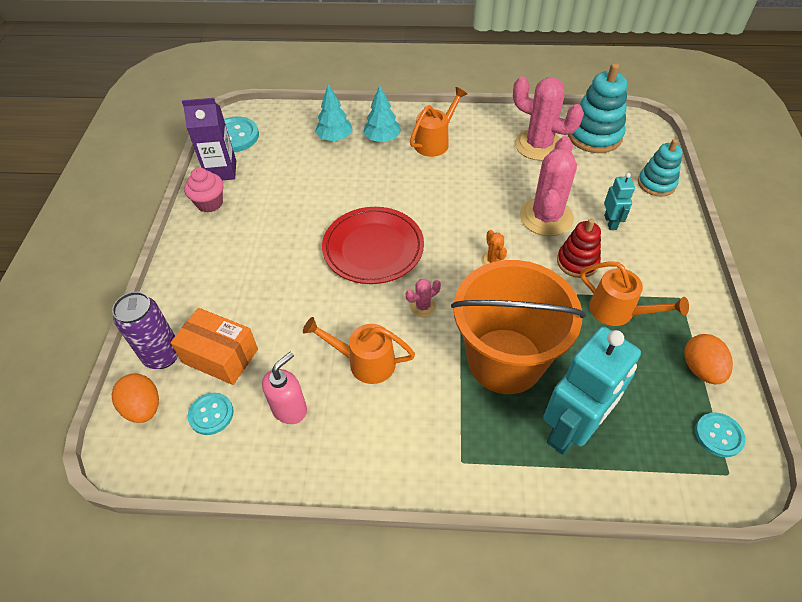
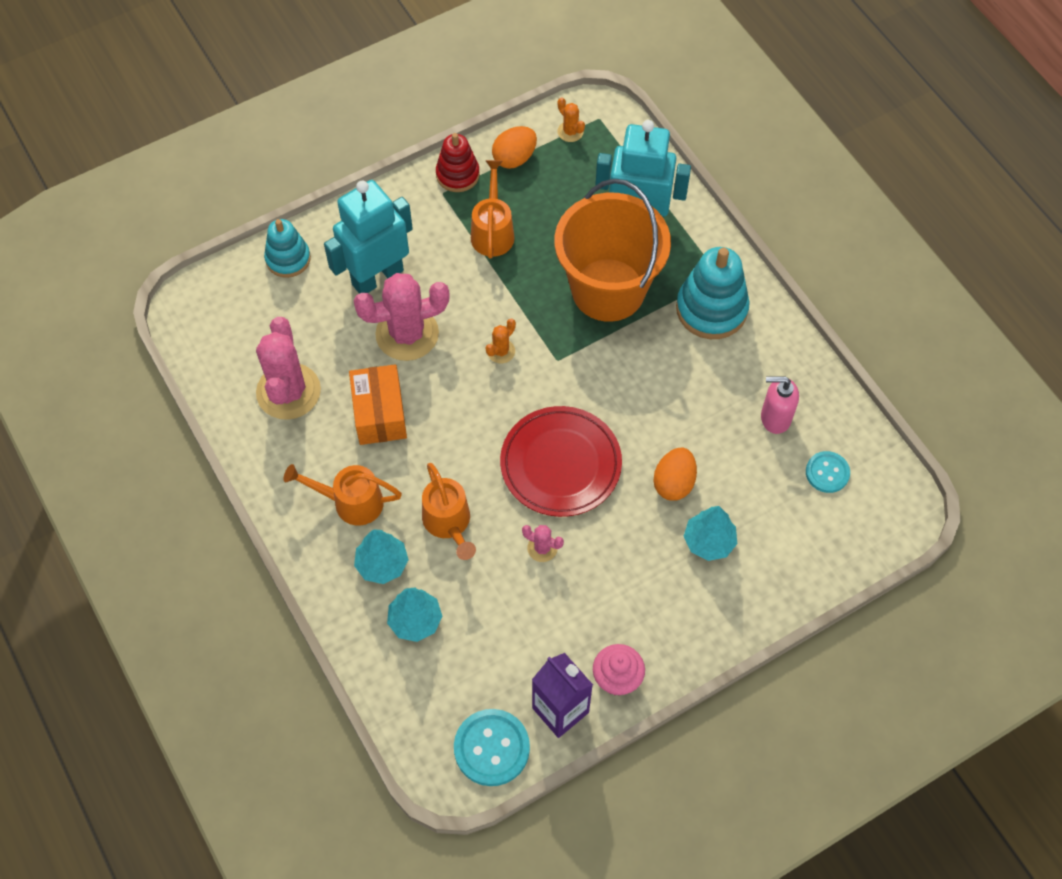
camera: 125 degrees left, 10 degrees up
purple can [112,292,178,369] -> none
orange egg [112,373,159,423] -> orange egg moved to [653,448,697,501]
orange box [170,308,258,385] -> orange box moved to [349,364,407,445]
orange watering can [303,317,415,384] -> orange watering can moved to [422,463,476,560]
pink cactus [406,279,441,317] -> pink cactus moved to [522,525,564,562]
red stacking toy [557,219,601,278] -> red stacking toy moved to [436,133,480,192]
turquoise stacking toy [568,63,627,153] -> turquoise stacking toy moved to [676,247,750,339]
turquoise robot [604,173,635,230] -> turquoise robot [324,180,413,294], size x2.12
turquoise button [695,412,745,457] -> orange cactus [558,97,585,142]
none -> turquoise tree [684,506,737,561]

